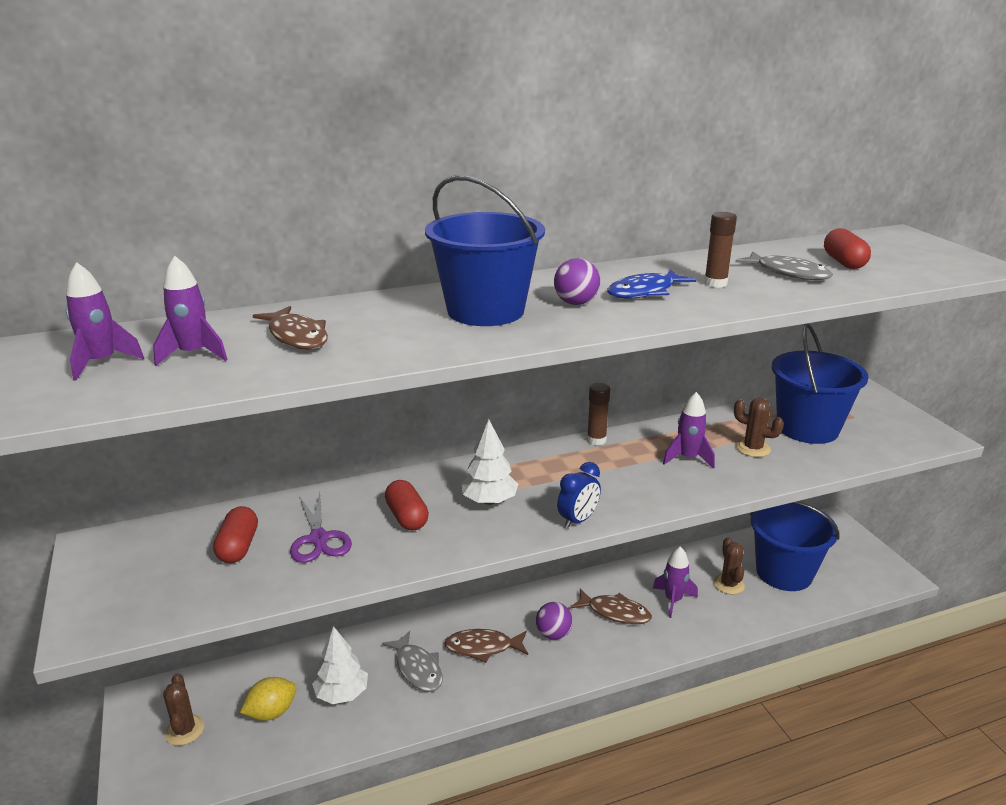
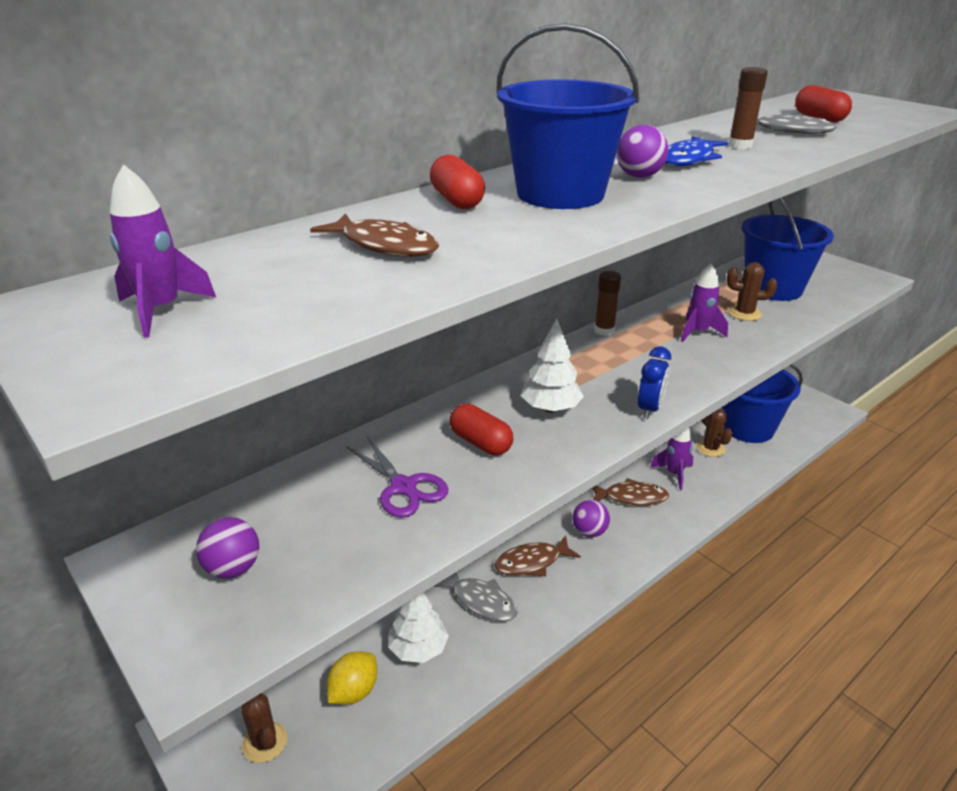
camera: 20 degrees left, 5 degrees up
purple rocket [153,256,228,366] -> none
red capsule [213,506,258,563] -> red capsule moved to [430,155,485,209]
none -> purple ball [196,517,259,579]

